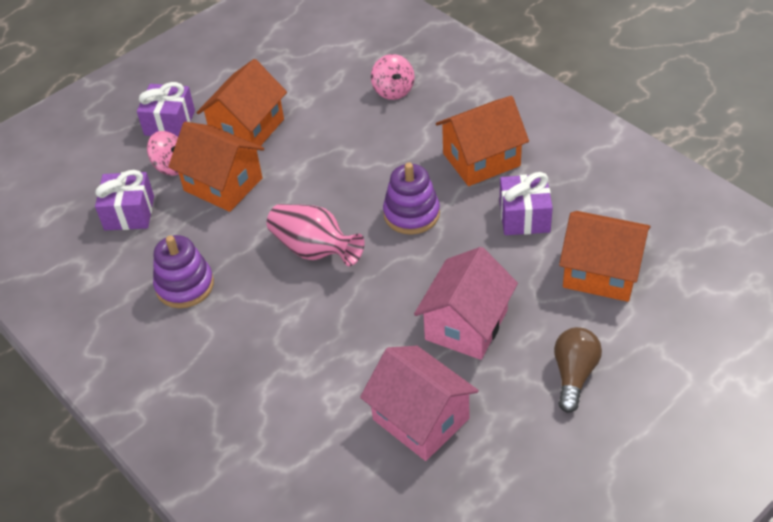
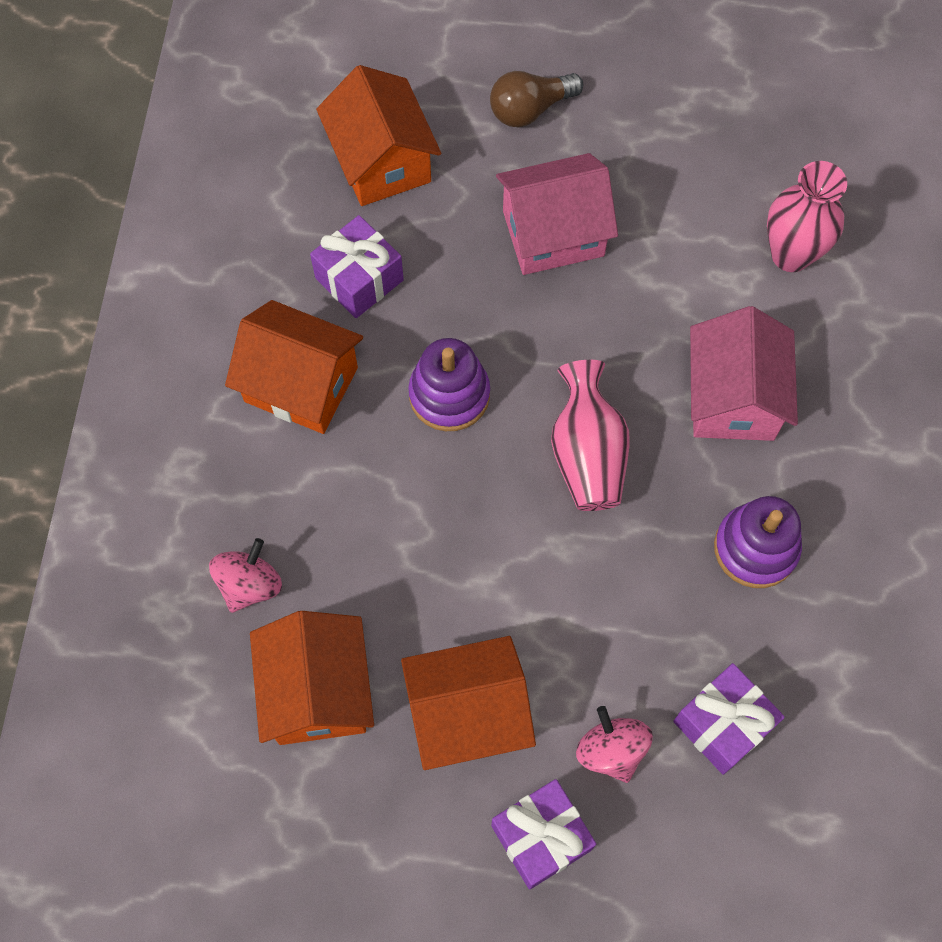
camera: 135 degrees left, 20 degrees up
orange house [168,122,264,212] -> orange house moved to [250,611,374,745]
pink house [360,346,479,461] -> pink house moved to [690,306,798,441]
none -> pink vase [767,161,847,272]

